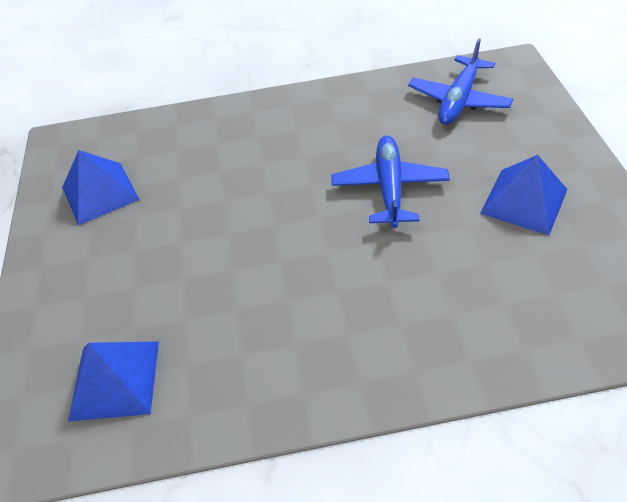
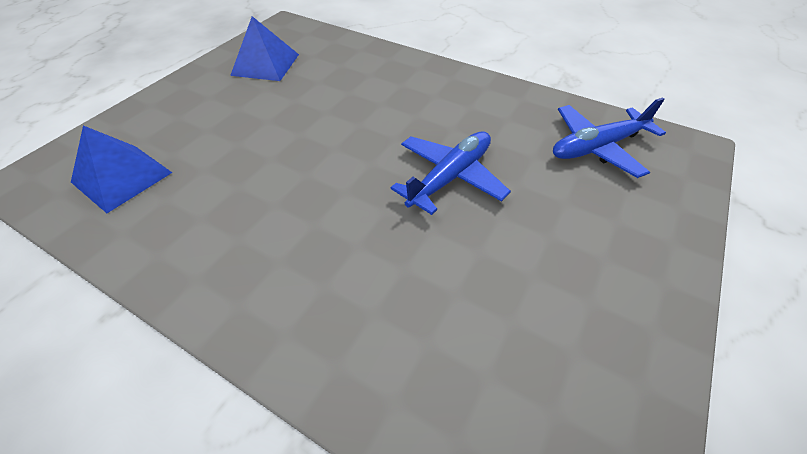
camera: 35 degrees right, 0 degrees up
blue pyramid [480,155,568,236] -> none

